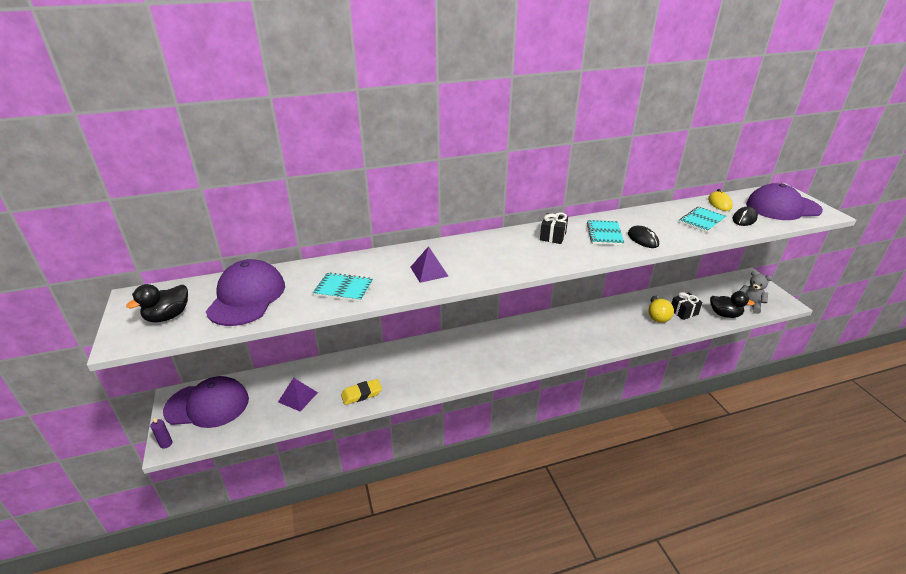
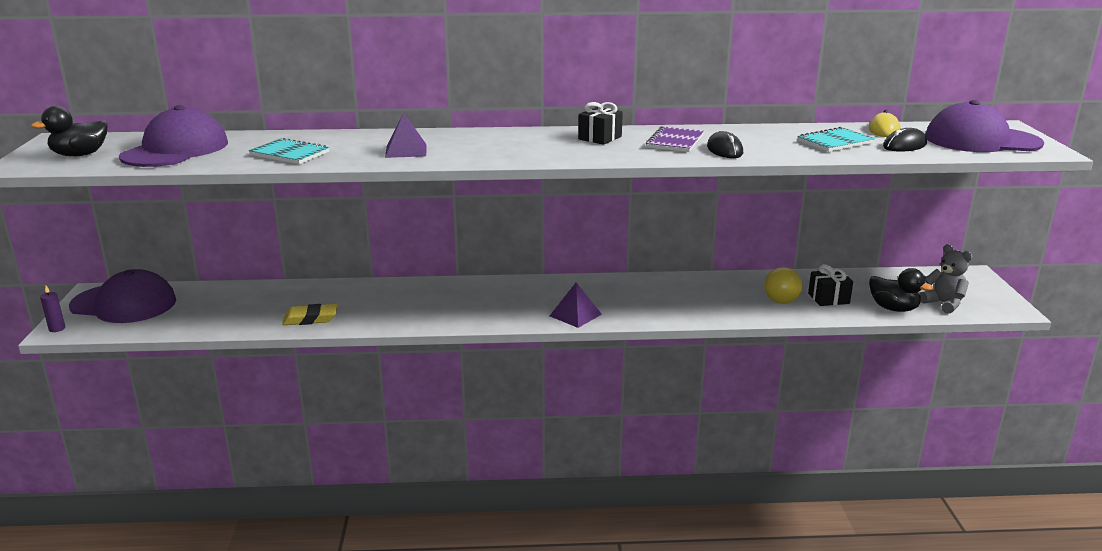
camera: 15 degrees right, 10 degrees down
purple pyramid [278,378,318,412] -> purple pyramid moved to [550,283,602,328]
turquoise notebook [587,220,624,245] -> purple notebook [646,126,704,152]

